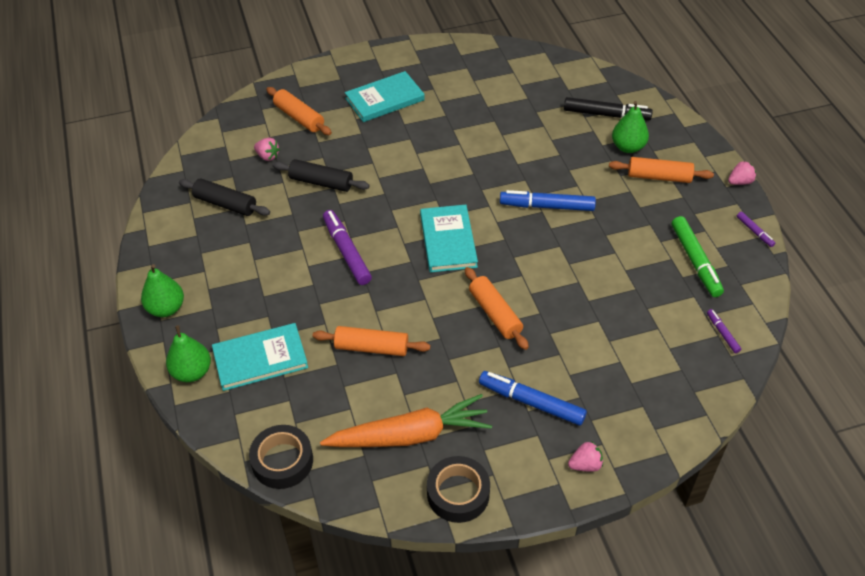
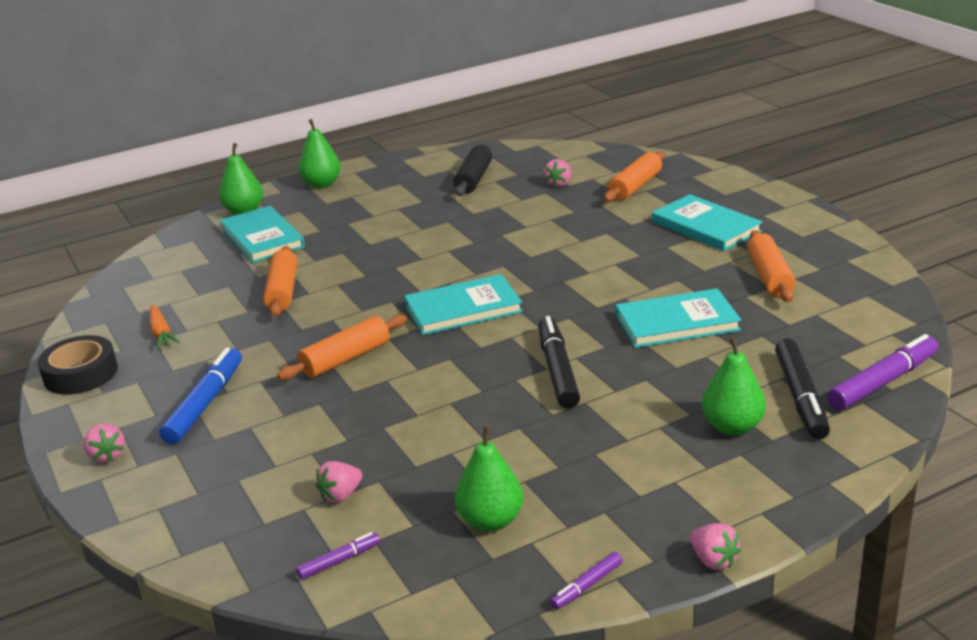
camera: 80 degrees right, 20 degrees down
black tape [249,425,313,489] -> none
black rolling pin [272,159,370,192] -> none
orange carrot [320,394,492,447] -> orange carrot [150,304,180,349], size x0.47
purple marker [323,210,372,285] -> purple marker moved to [827,334,938,410]
blue marker [500,190,596,211] -> black marker [538,316,580,409]
orange rolling pin [609,157,714,183] -> orange rolling pin moved to [747,230,796,302]
green marker [671,216,724,297] -> green pear [455,426,524,531]
none -> pink strawberry [315,461,362,503]
none -> turquoise book [616,288,741,348]

